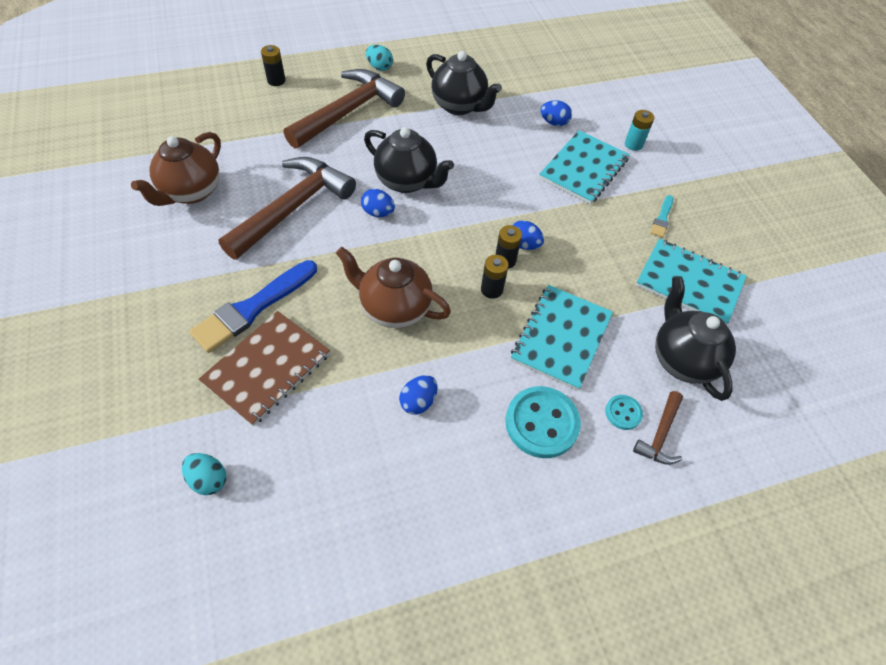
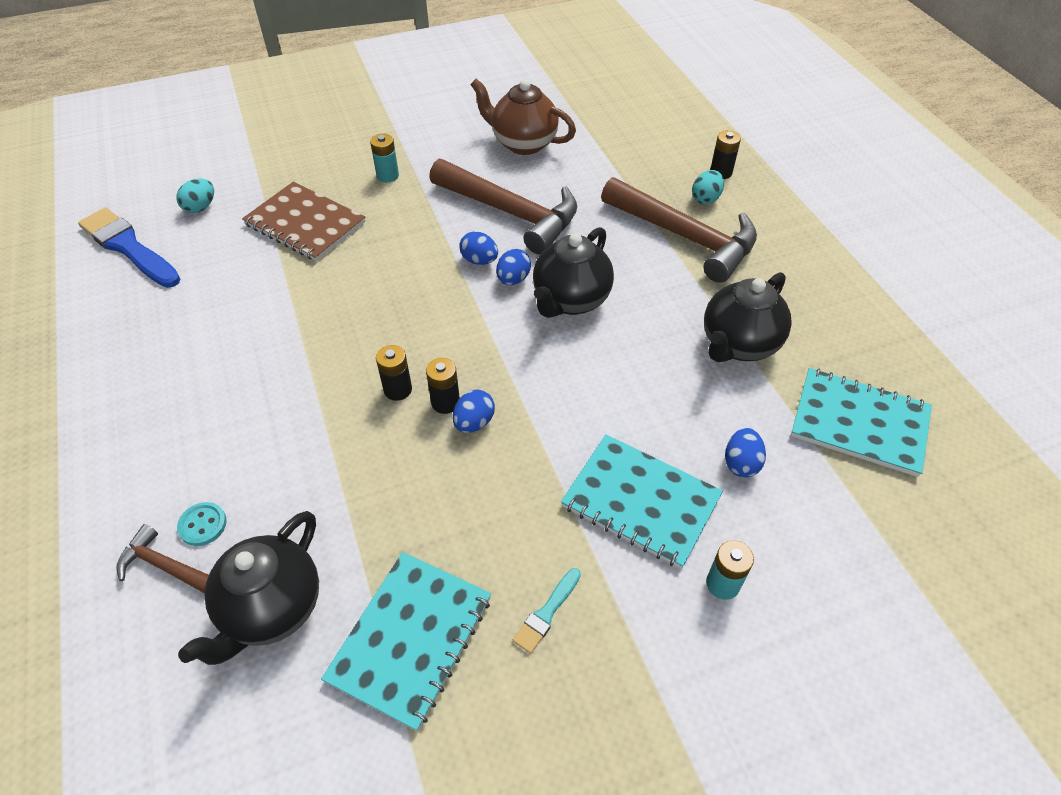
camera: 90 degrees right, 5 degrees down
blue brush [189,260,317,353] -> blue brush moved to [78,207,181,288]
brown teapot [336,247,451,328] -> none
turquoise egg [366,45,393,71] -> turquoise egg moved to [692,170,724,204]
blue egg [399,375,437,415] -> blue egg moved to [459,231,498,265]
turquoise button [505,386,581,458] -> none
turquoise notebook [511,285,613,390] -> turquoise notebook moved to [791,368,932,477]
turquoise brush [650,195,673,238] -> turquoise brush turned 75 degrees counterclockwise [513,568,581,654]
black teapot [655,276,736,401] -> black teapot turned 135 degrees clockwise [178,511,319,665]
none -> turquoise battery [370,133,399,183]

